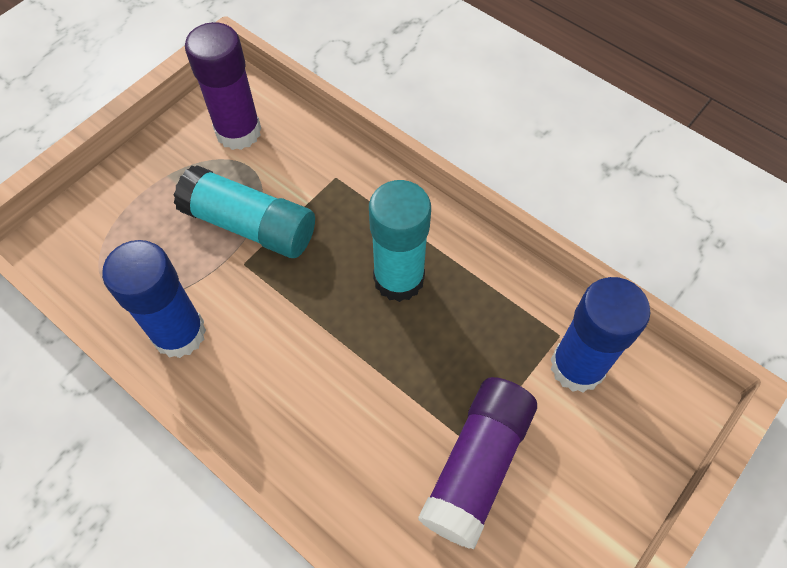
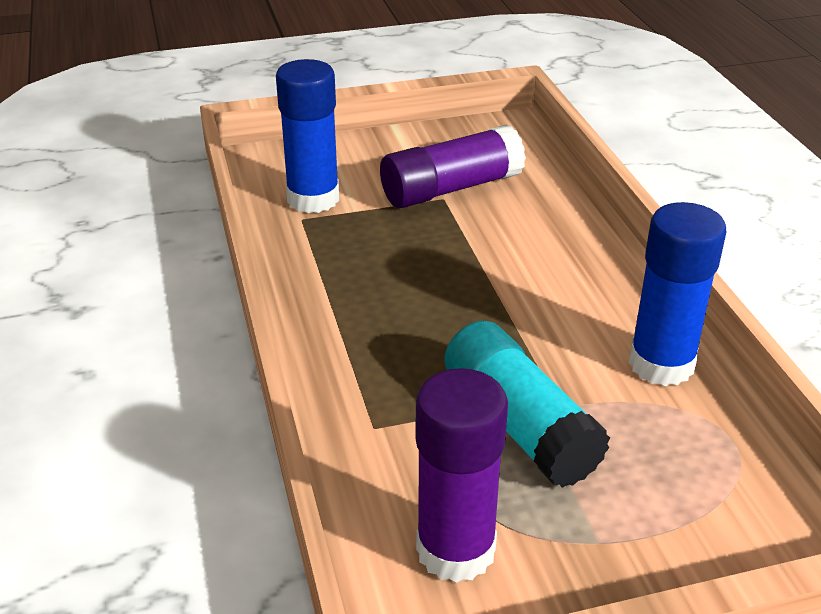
camera: 145 degrees left, 25 degrees down
turquoise glue stick [369,180,431,302] -> none

